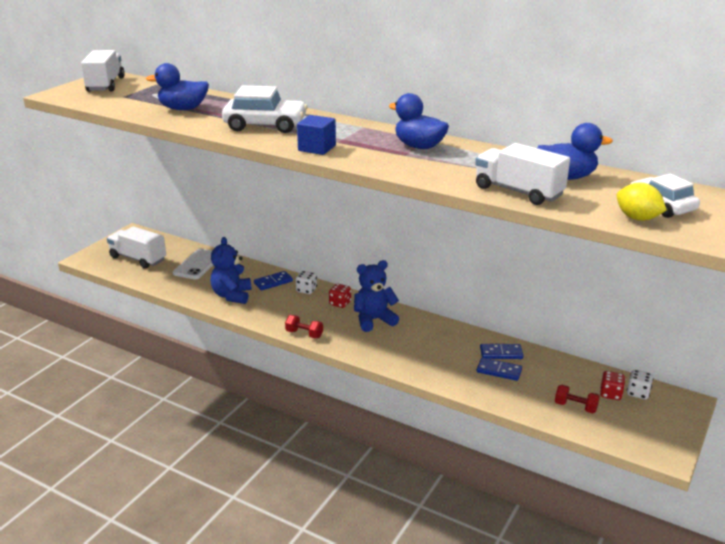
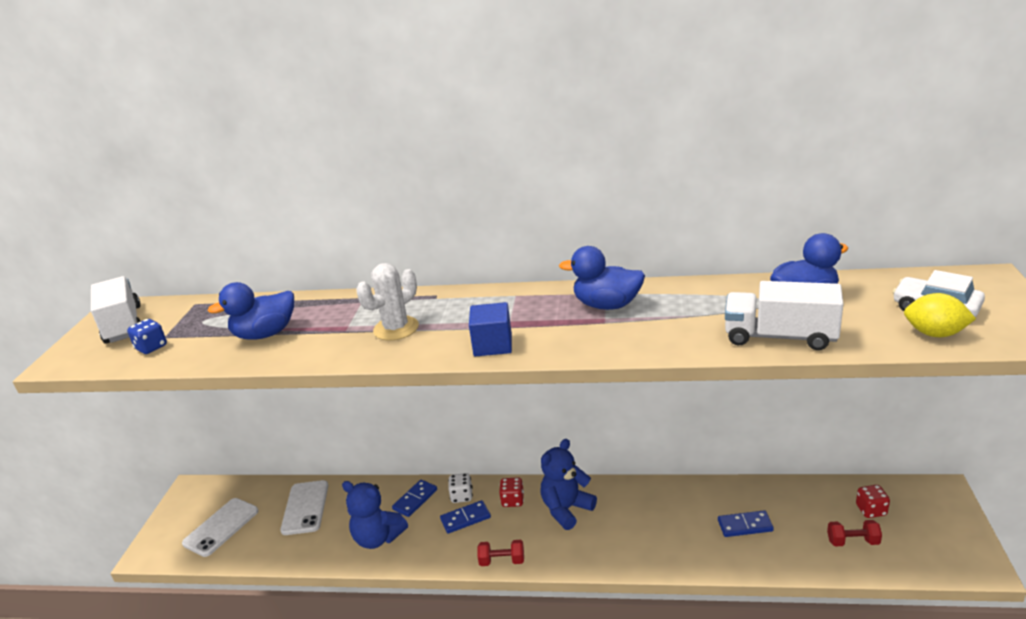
camera: 20 degrees left, 0 degrees up
white truck [107,226,166,269] -> white phone [182,498,258,557]
blue teddy bear [210,237,251,304] -> blue teddy bear turned 45 degrees counterclockwise [342,481,408,549]
white car [222,85,307,133] -> white cactus [356,263,419,341]
blue domino [480,344,523,359] -> blue domino moved to [440,500,491,534]
white dice [627,370,653,399] -> none
none -> blue dice [127,319,167,354]

